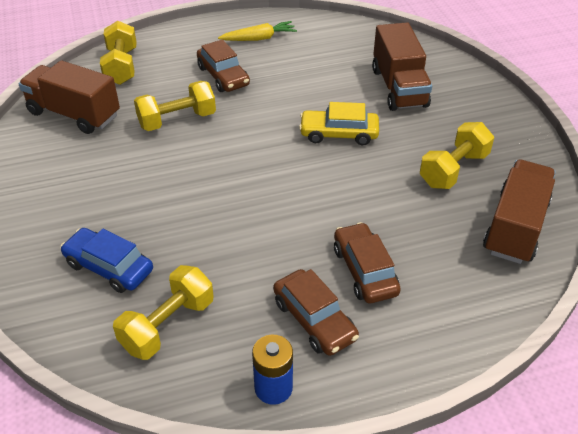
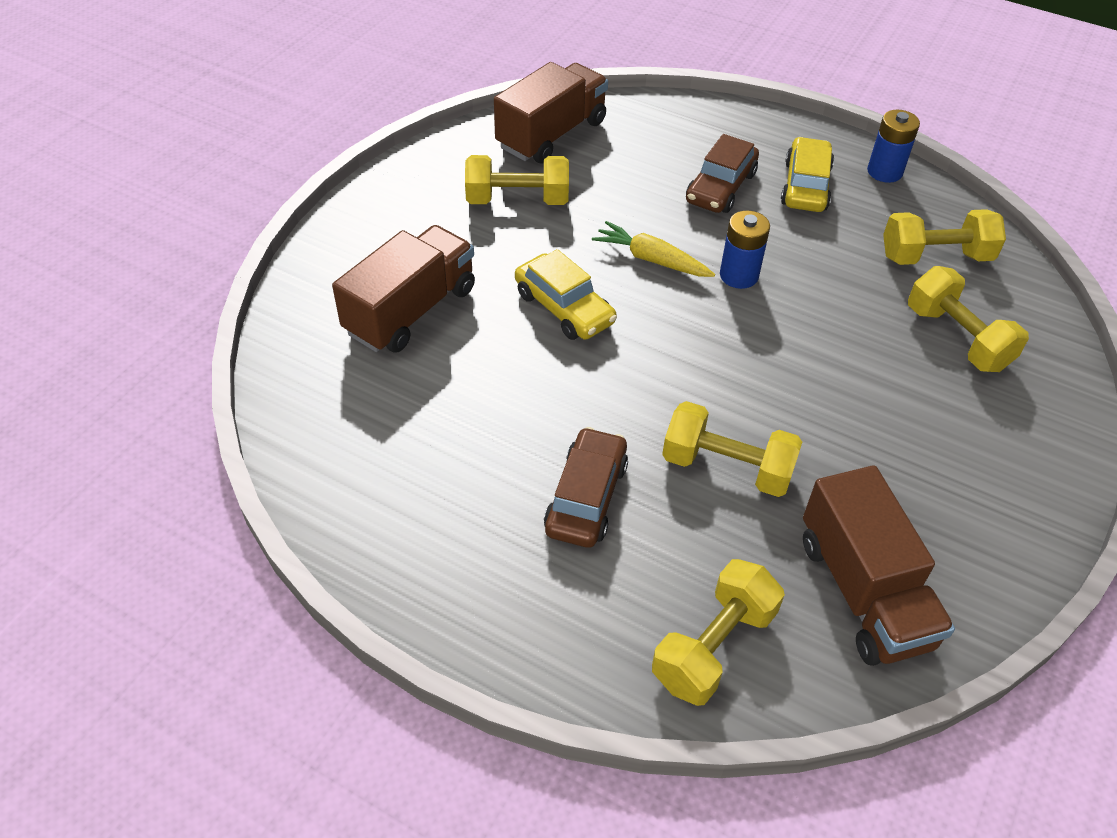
camera: 135 degrees left, 5 degrees up
blue car [60,228,153,293] -> yellow dumbbell [908,266,1029,372]
yellow carrot [218,21,297,41] -> yellow carrot moved to [592,221,715,277]
brown car [273,269,359,356] -> yellow car [781,137,834,212]
brown truck [483,160,556,264] -> brown truck turned 150 degrees clockwise [494,62,608,164]
none -> blue battery [720,211,770,289]

